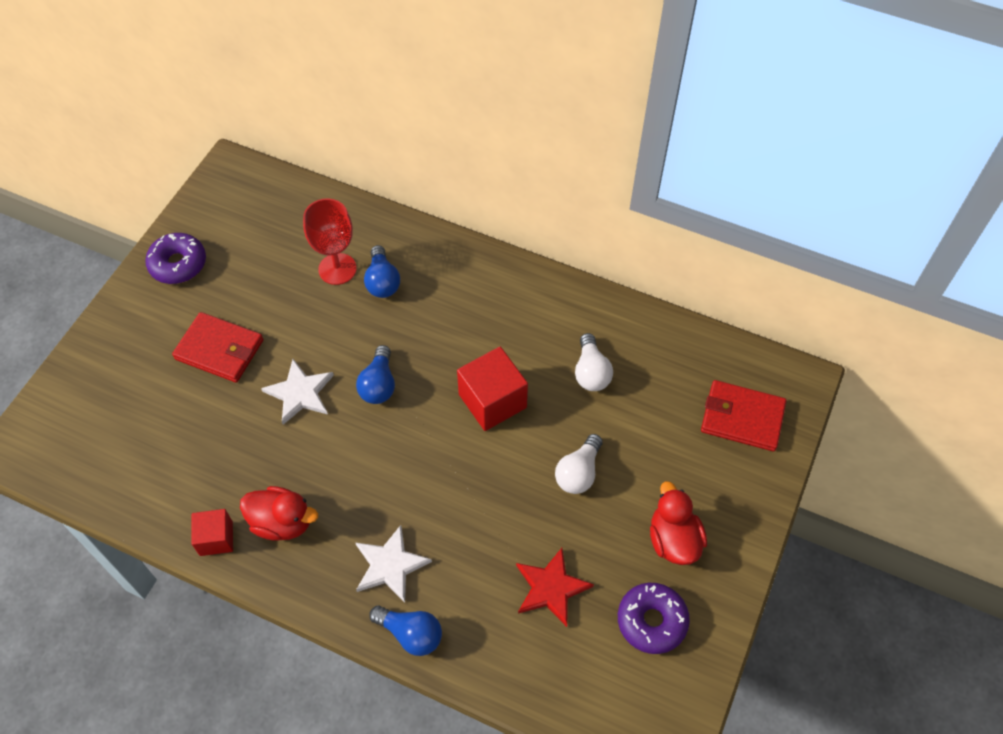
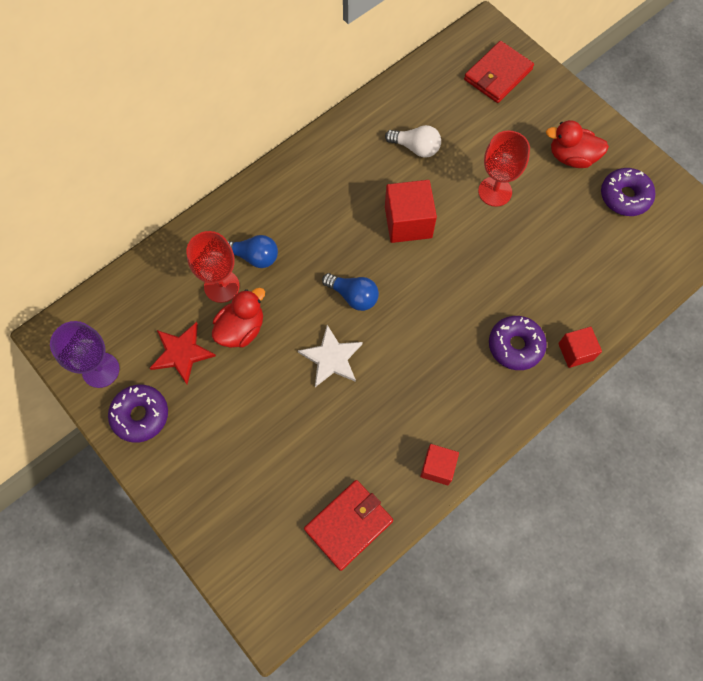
camera: 65 degrees left, 10 degrees up
red wallet [172,312,264,383] -> red wallet moved to [304,480,393,571]
red duck [240,486,318,541] -> red duck moved to [212,288,265,348]
white star [355,525,432,602] -> purple donut [489,316,547,370]
blue light bulb [369,605,442,656] -> red cube [558,327,602,368]
red star [516,548,594,627] -> red star moved to [150,322,216,384]
white light bulb [555,434,603,494] -> red goblet [478,130,530,207]
none -> purple goblet [50,321,119,388]

